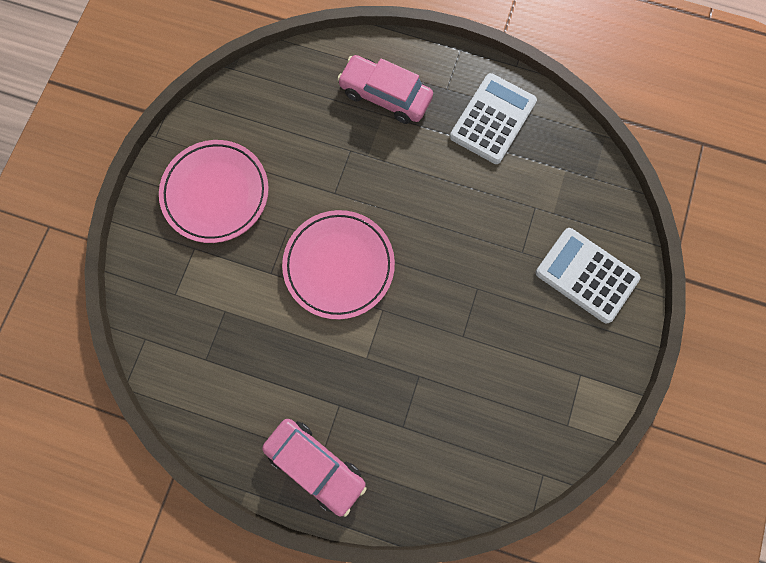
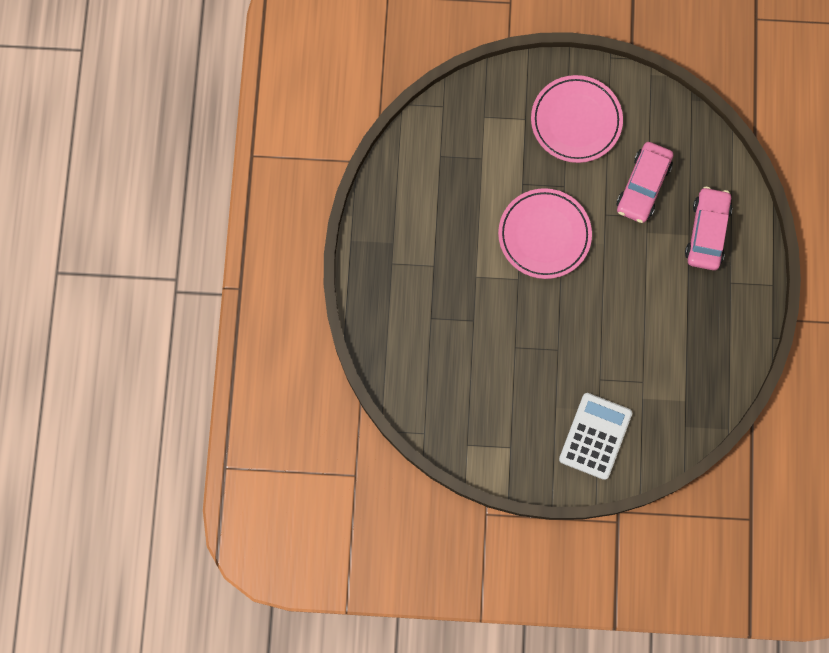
camera: 75 degrees right, 0 degrees up
pink car [262,419,367,517] -> pink car moved to [617,142,673,223]
white calculator [450,73,537,164] -> none

